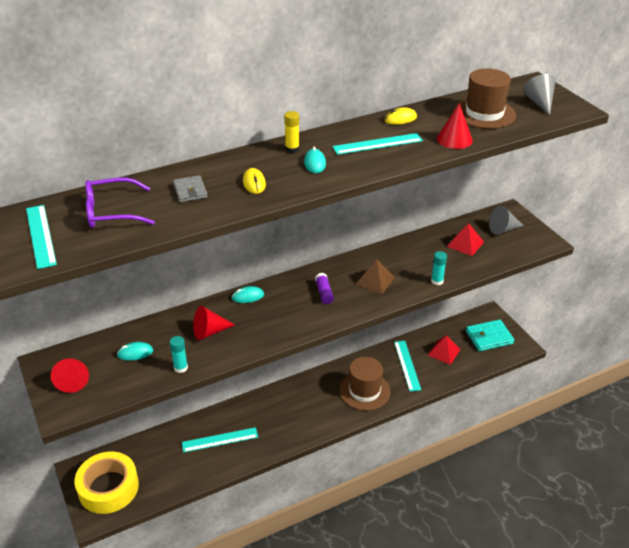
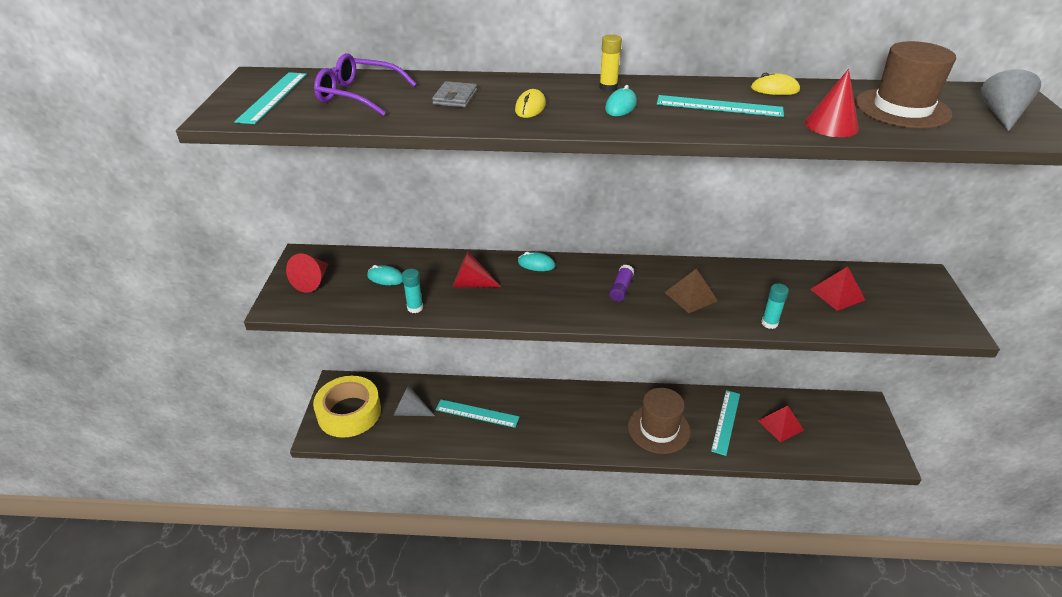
camera: 30 degrees right, 0 degrees up
turquoise wallet [466,320,514,351] -> none
grey cone [489,206,524,235] -> grey cone moved to [393,385,435,416]

